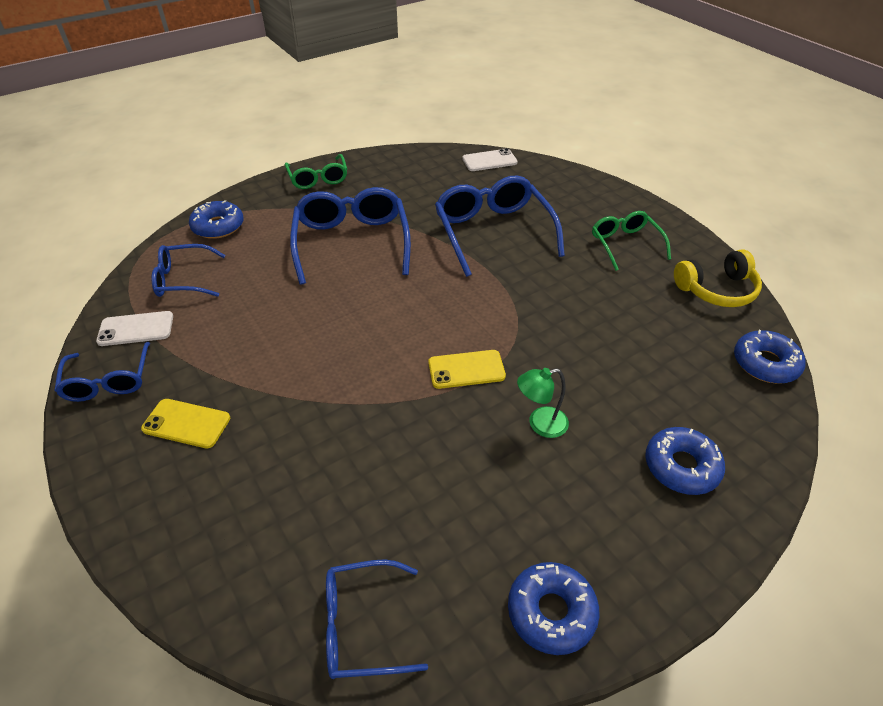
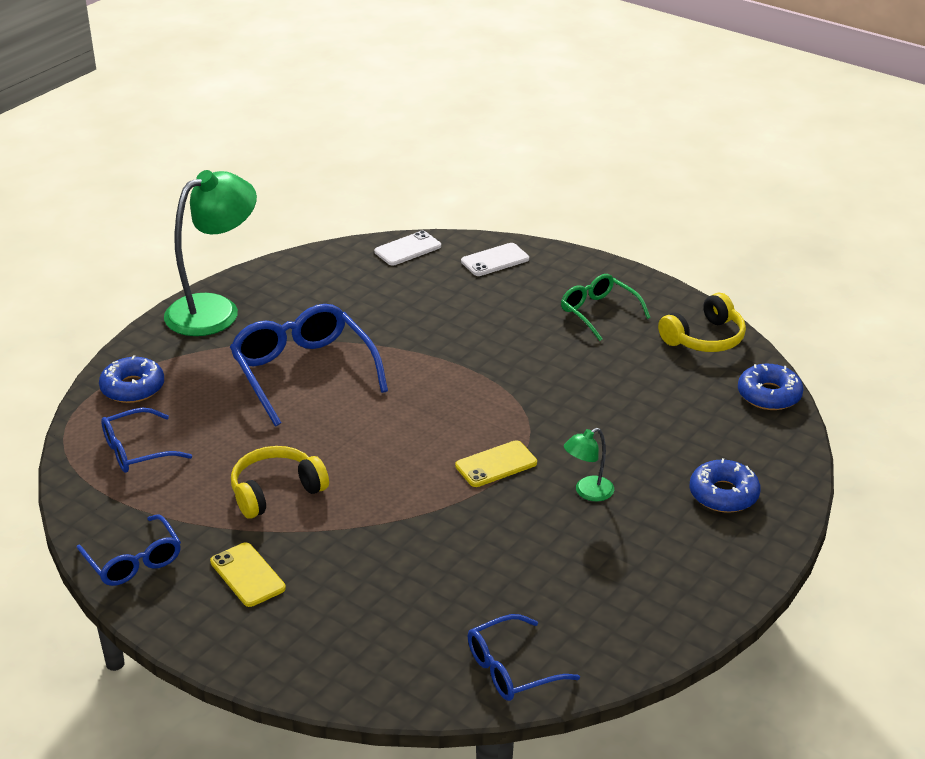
camera: 20 degrees left, 10 degrees down
white phone [96,311,173,346] -> white phone moved to [461,243,529,276]
yellow phone [141,399,230,449] -> yellow phone turned 60 degrees clockwise [210,543,286,607]
green glasses [285,154,347,189] -> green lamp [164,170,257,336]
blue glasses [435,175,565,277] -> none
blue donut [508,562,599,655] -> none
none -> yellow headphones [231,446,329,519]

